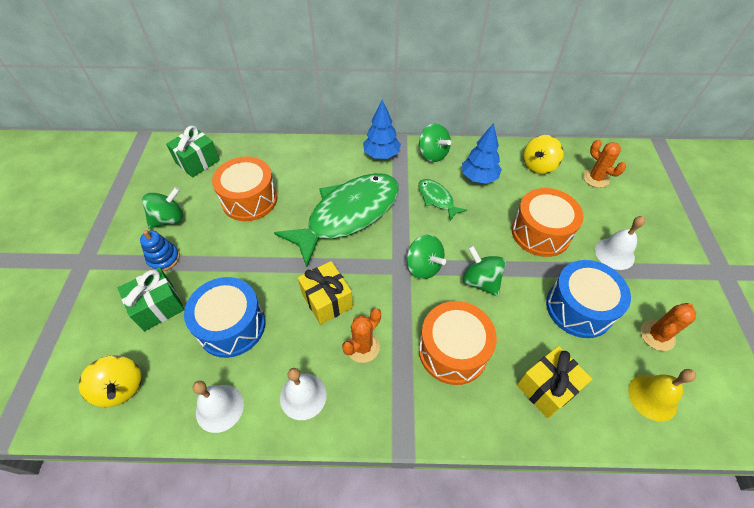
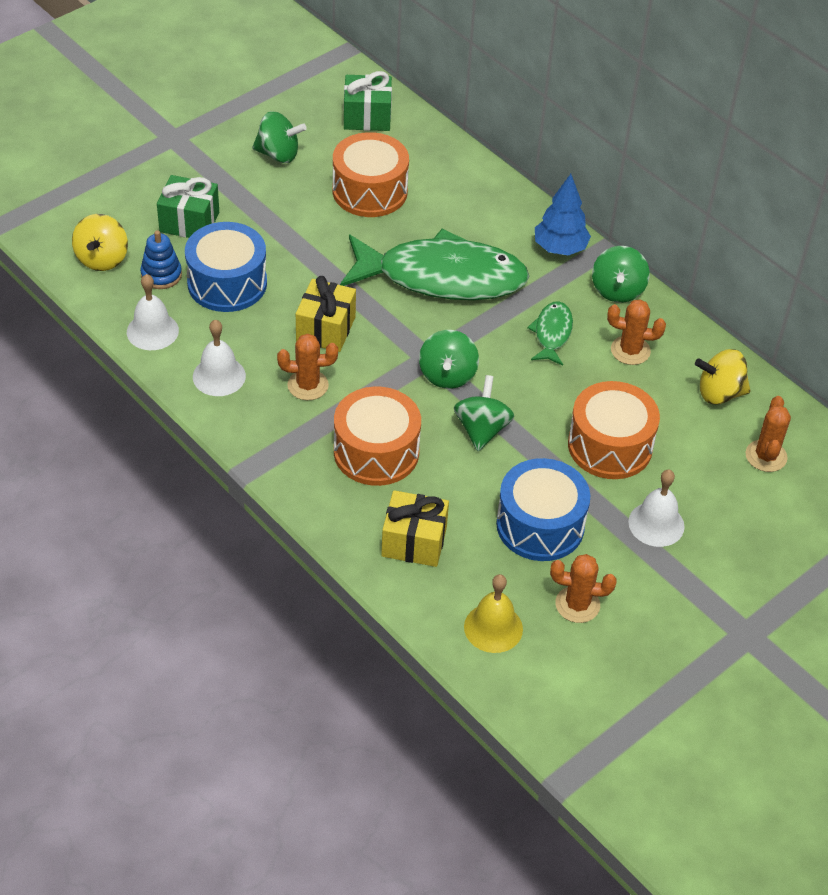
camera: 45 degrees right, 5 degrees down
blue stacking toy [140,230,180,272] -> blue stacking toy moved to [140,230,182,289]
blue tree [462,123,502,184] -> orange cactus [607,299,666,365]

